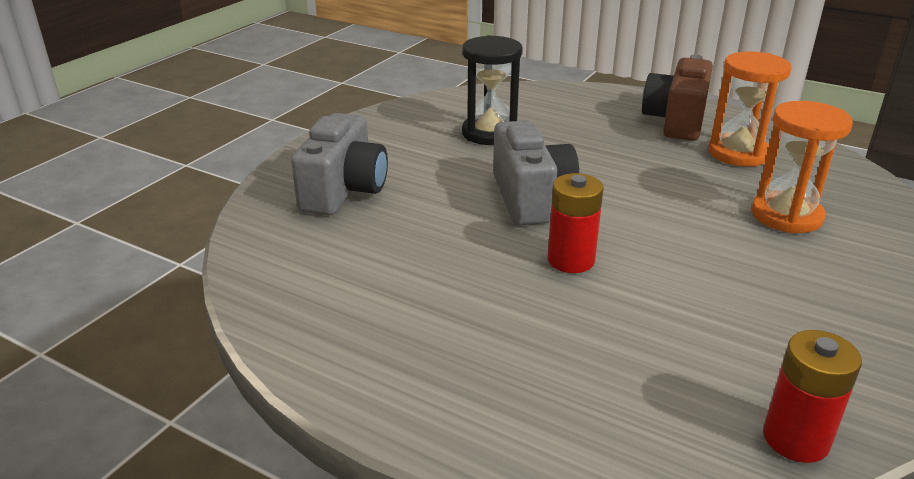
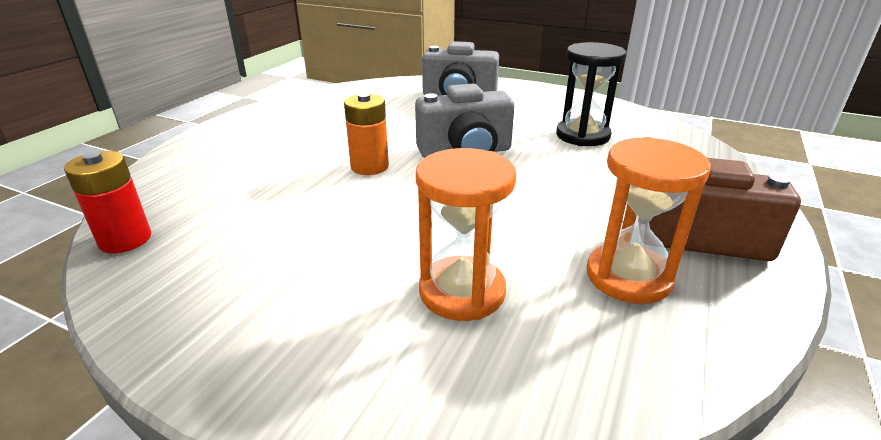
camera: 85 degrees right, 0 degrees up
red battery [547,173,603,273] -> orange battery [344,93,389,175]

